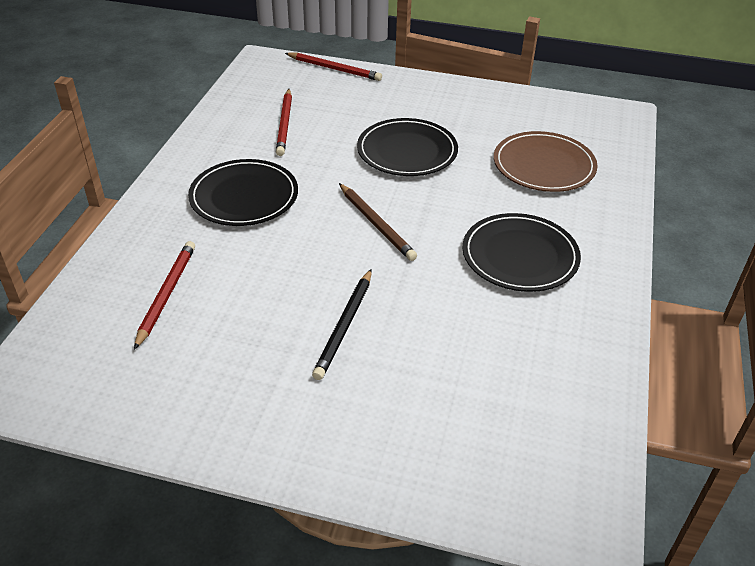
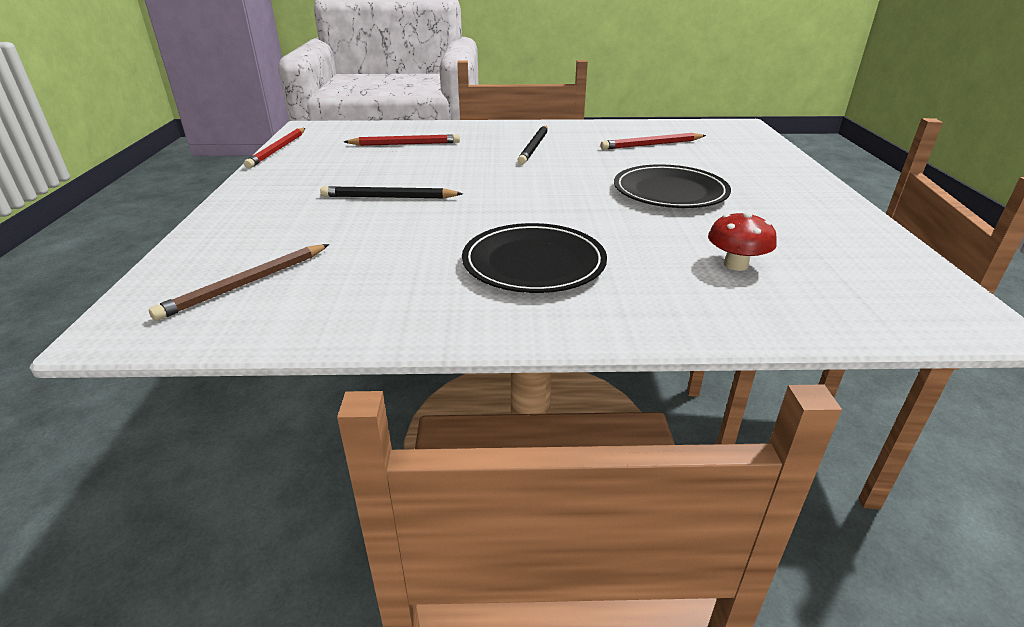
camera: 75 degrees right, 10 degrees down
black plate [188,159,298,226] -> black pencil [518,126,548,165]
red pencil [285,53,382,81] -> red pencil moved to [244,128,305,168]
brown pencil [339,183,417,261] -> brown pencil moved to [149,244,329,321]
brown plate [494,131,598,192] -> red mushroom [708,212,777,271]

